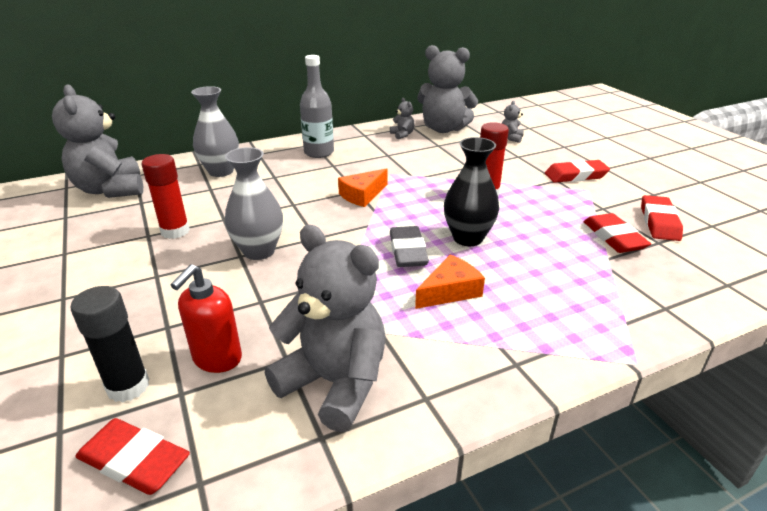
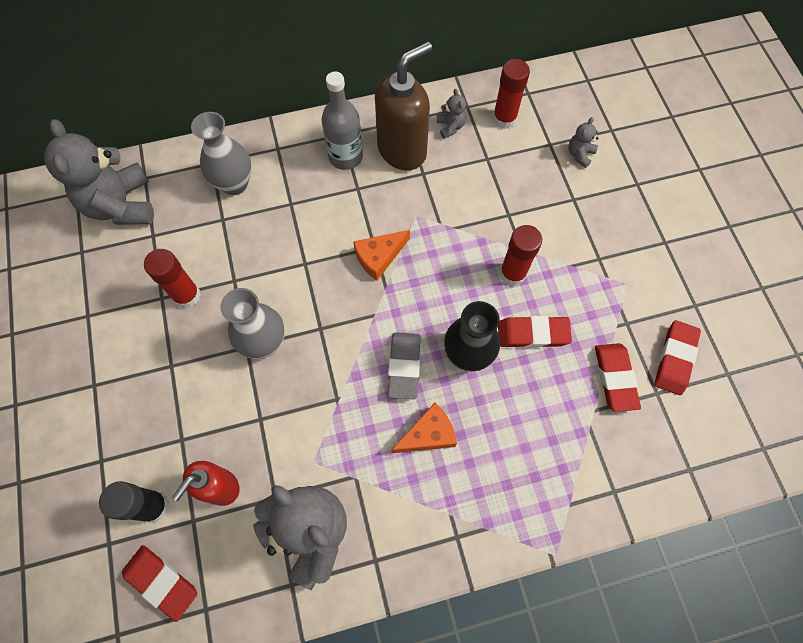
camera: 10 degrees right, 35 degrees up
grey teddy bear [417,45,478,133] -> red glue stick [493,59,530,129]
red eraser [545,160,610,183] -> red eraser moved to [498,316,572,348]
none -> brown soap dispenser [375,41,432,170]

